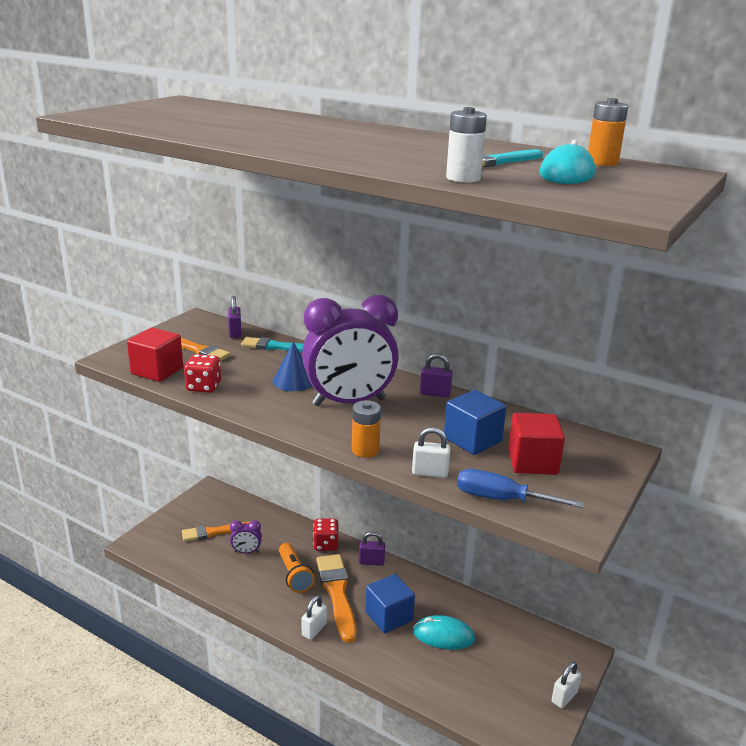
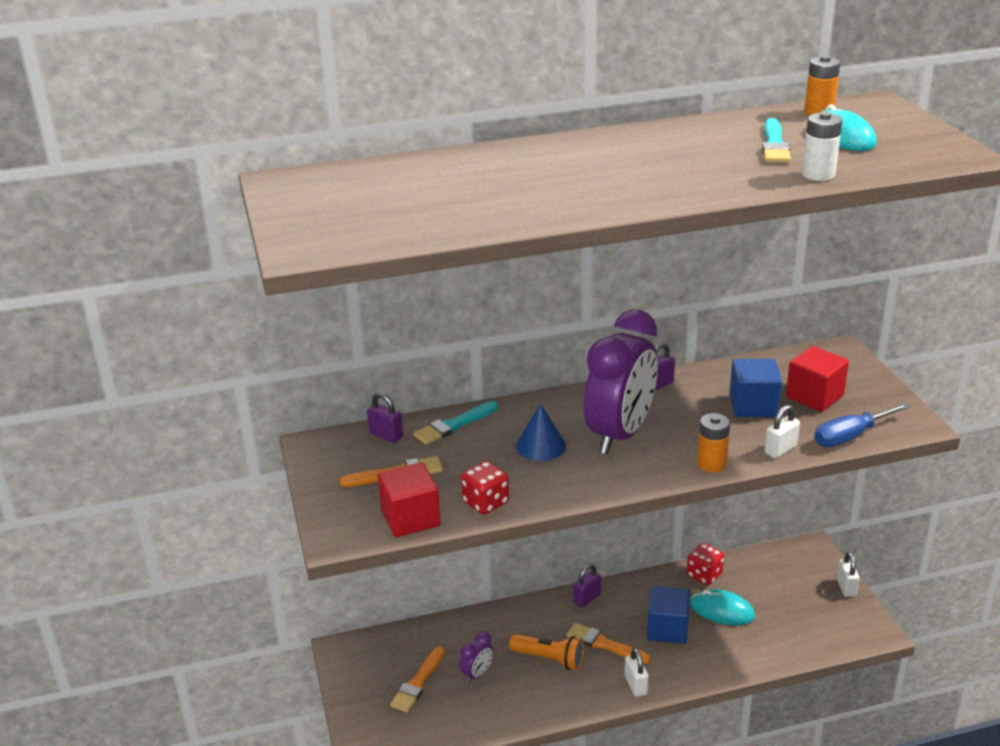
camera: 45 degrees left, 5 degrees up
red dice [313,519,339,551] -> red dice moved to [687,543,724,585]
orange brush [316,554,356,643] -> orange brush [567,623,651,664], size x0.65
turquoise mouse [413,615,475,650] -> turquoise mouse turned 60 degrees clockwise [690,589,755,625]

